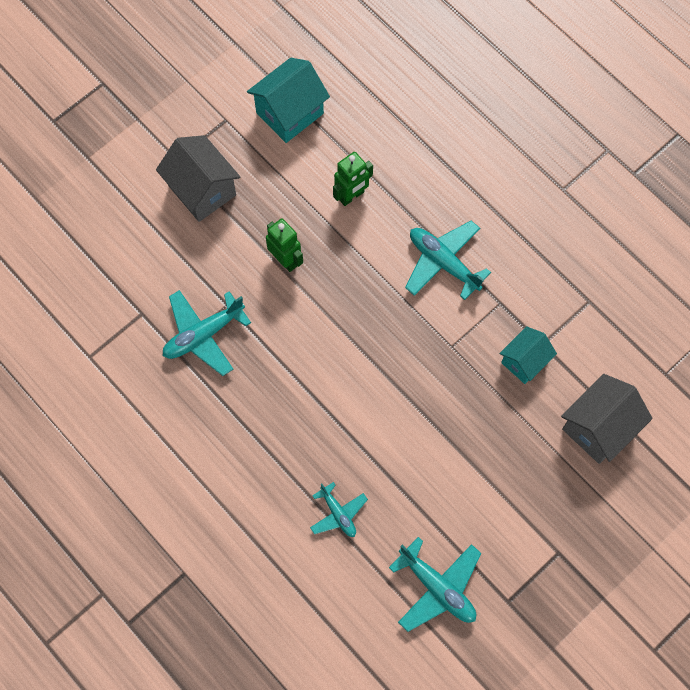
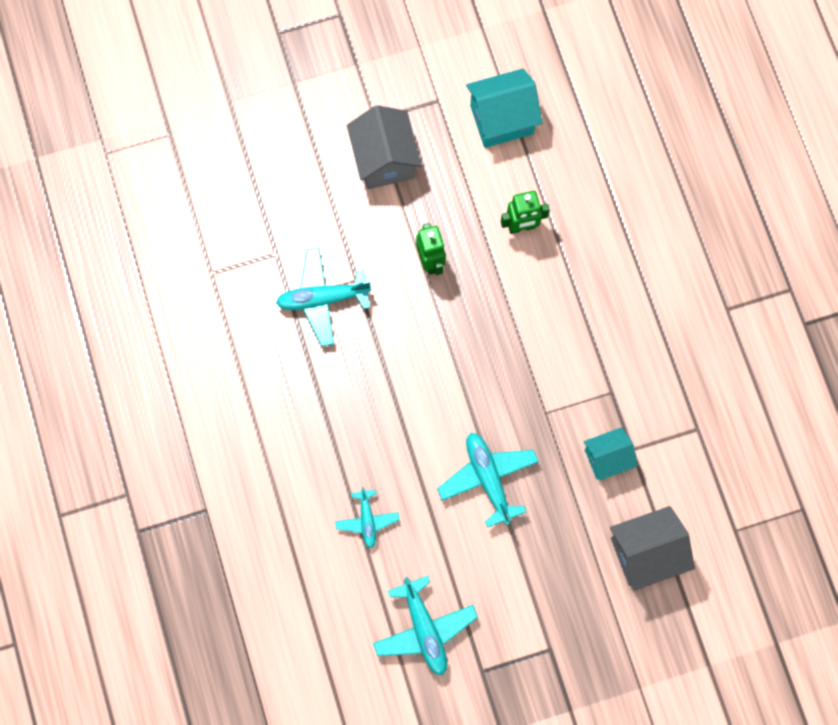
camera: 25 degrees right, 5 degrees up
turquoise plane [405,221,491,300] -> turquoise plane moved to [437,433,539,528]

